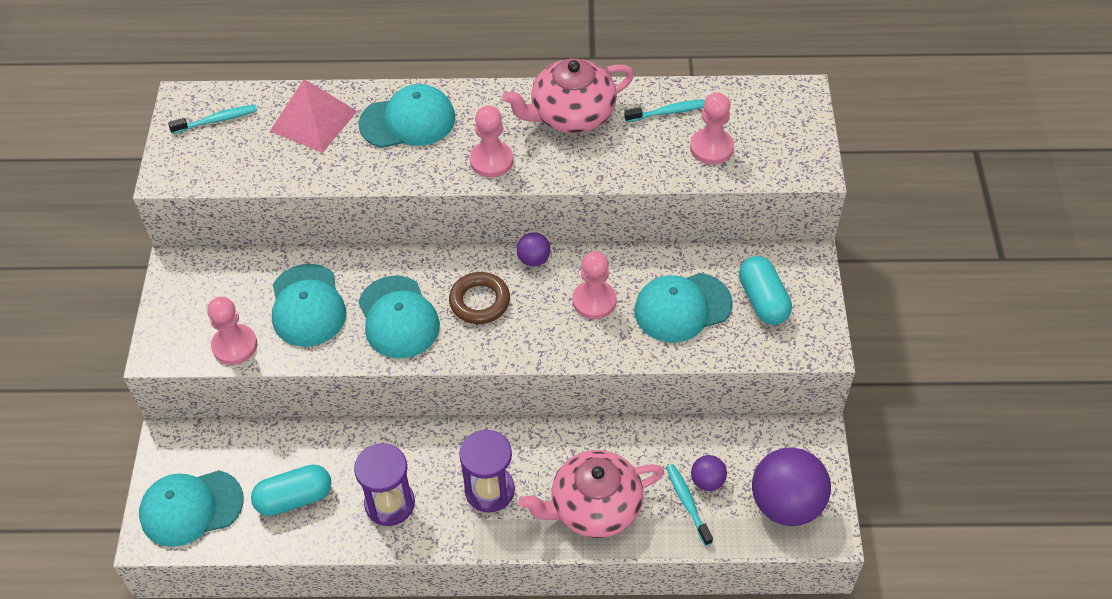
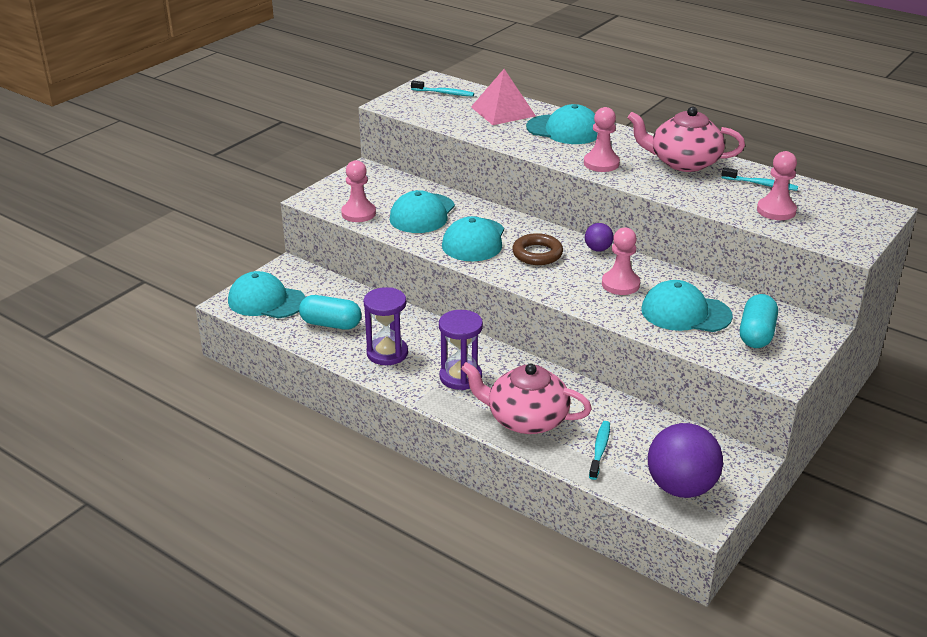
camera: 35 degrees right, 20 degrees down
purple ball [691,455,727,491] -> none

